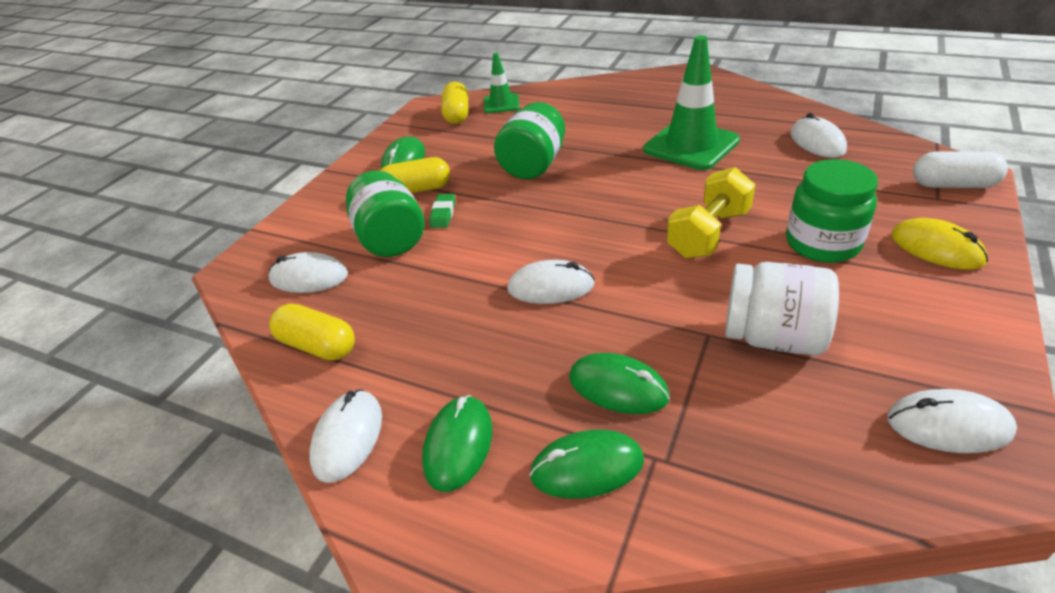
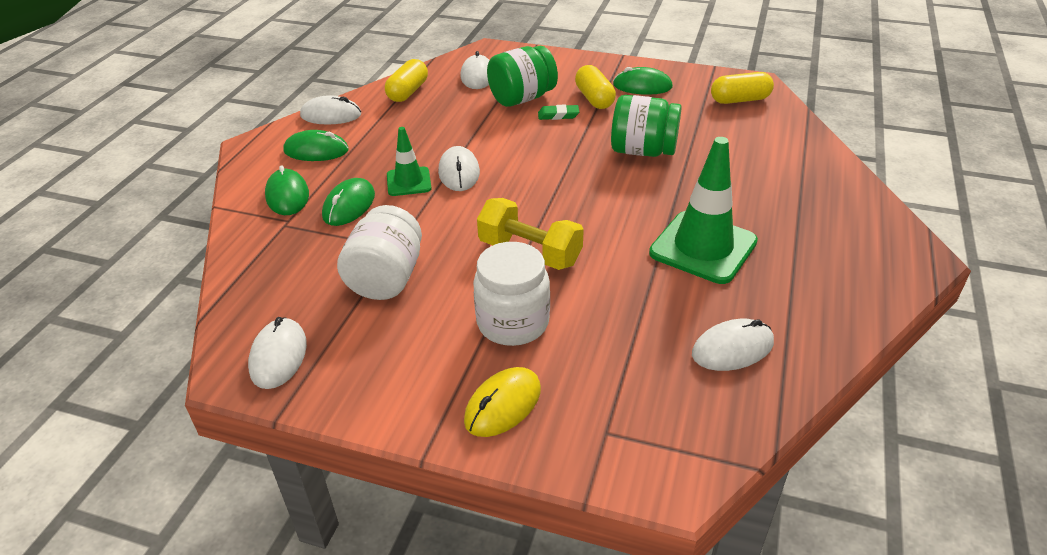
camera: 80 degrees right, 0 degrees up
green traffic cone [484,53,520,113] -> green traffic cone moved to [387,127,432,196]
green jar [786,159,878,263] -> white jar [473,242,550,346]
white capsule [913,152,1008,188] -> none

